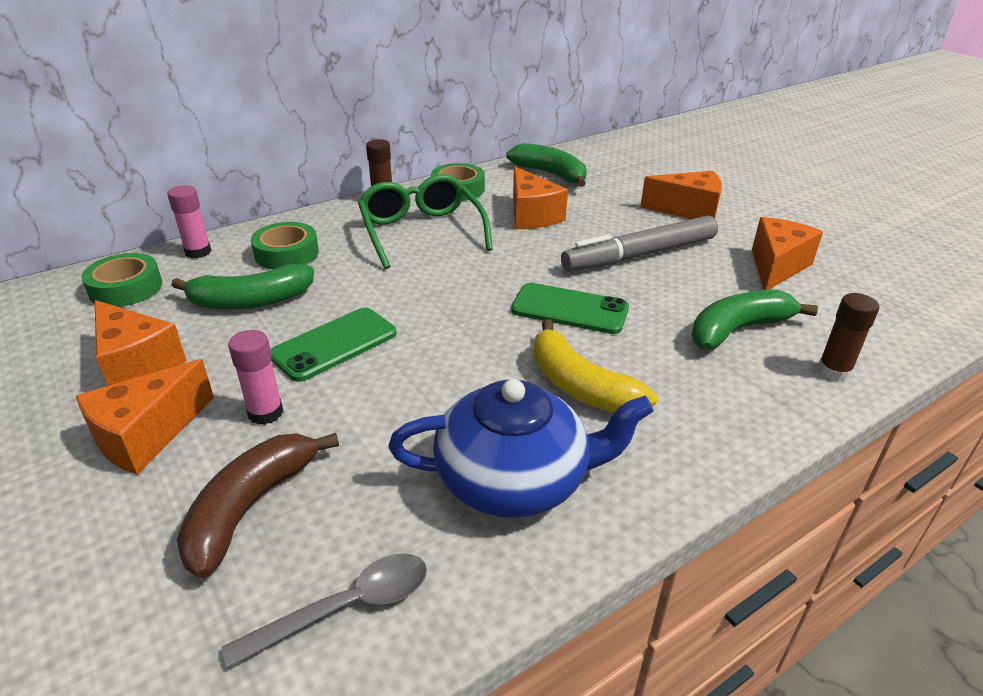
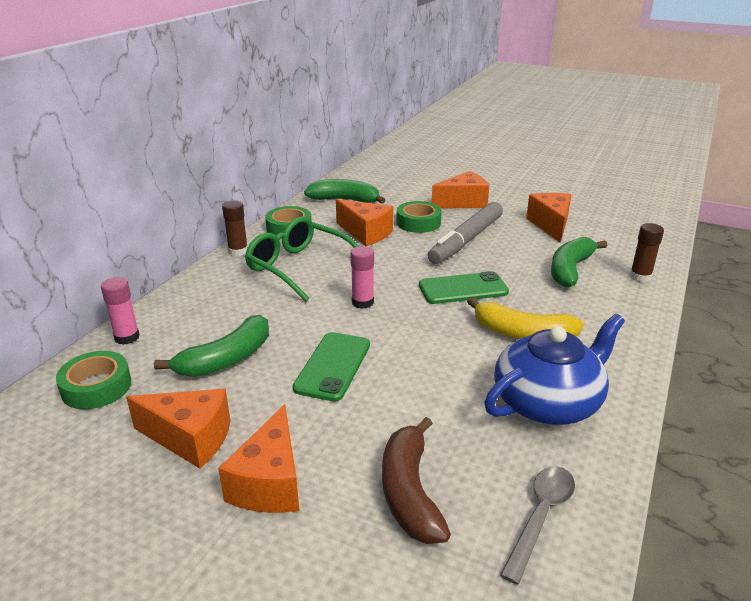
camera: 30 degrees left, 5 degrees down
pink glue stick [228,330,283,425] -> pink glue stick moved to [350,246,374,309]
green tape [251,222,319,269] -> green tape moved to [396,201,442,233]

